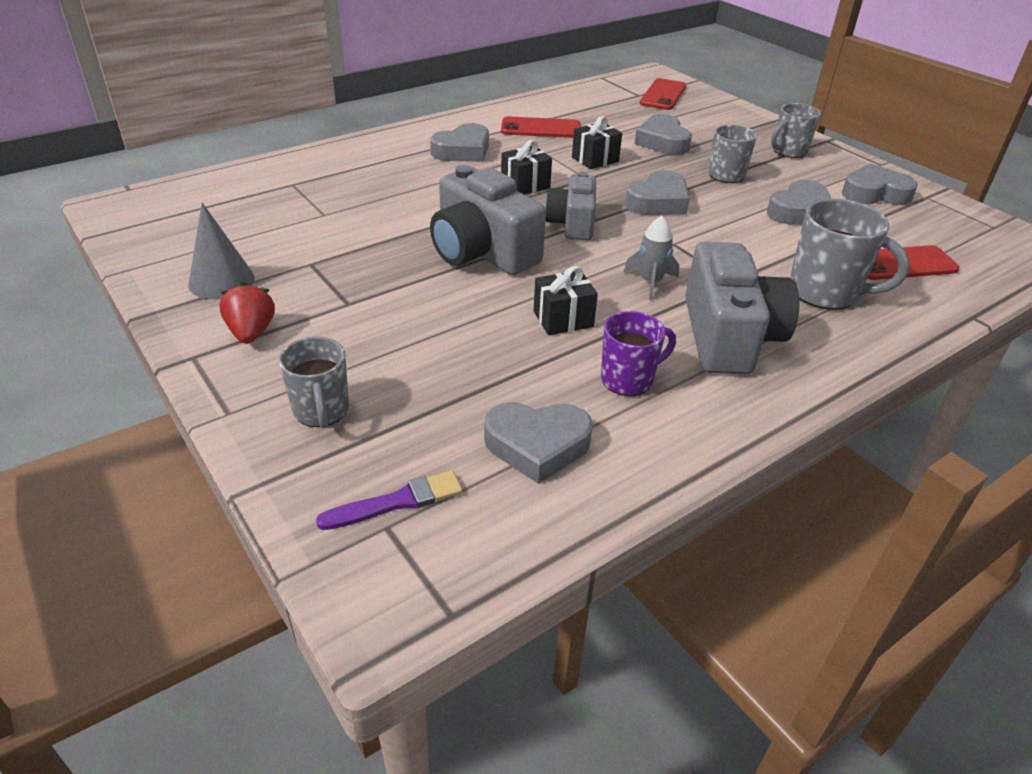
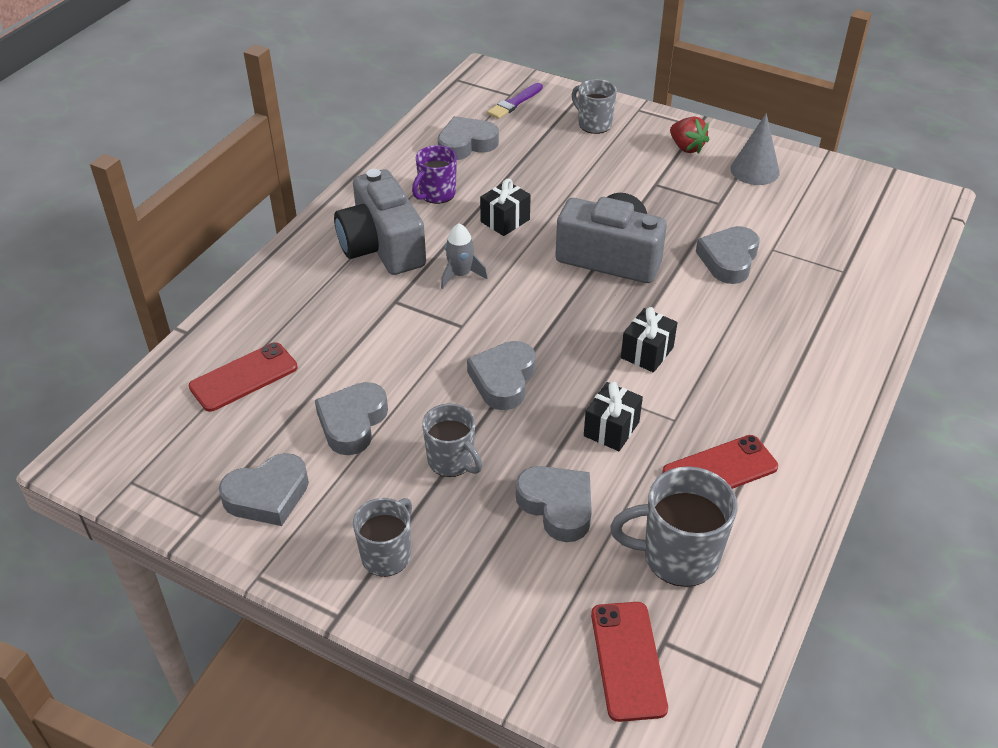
camera: 155 degrees right, 5 degrees up
grey heart [430,123,489,162] -> grey heart moved to [696,226,759,284]
grey camera [545,172,596,240] -> none
grey mug [790,199,910,310] -> grey mug moved to [610,466,737,587]

